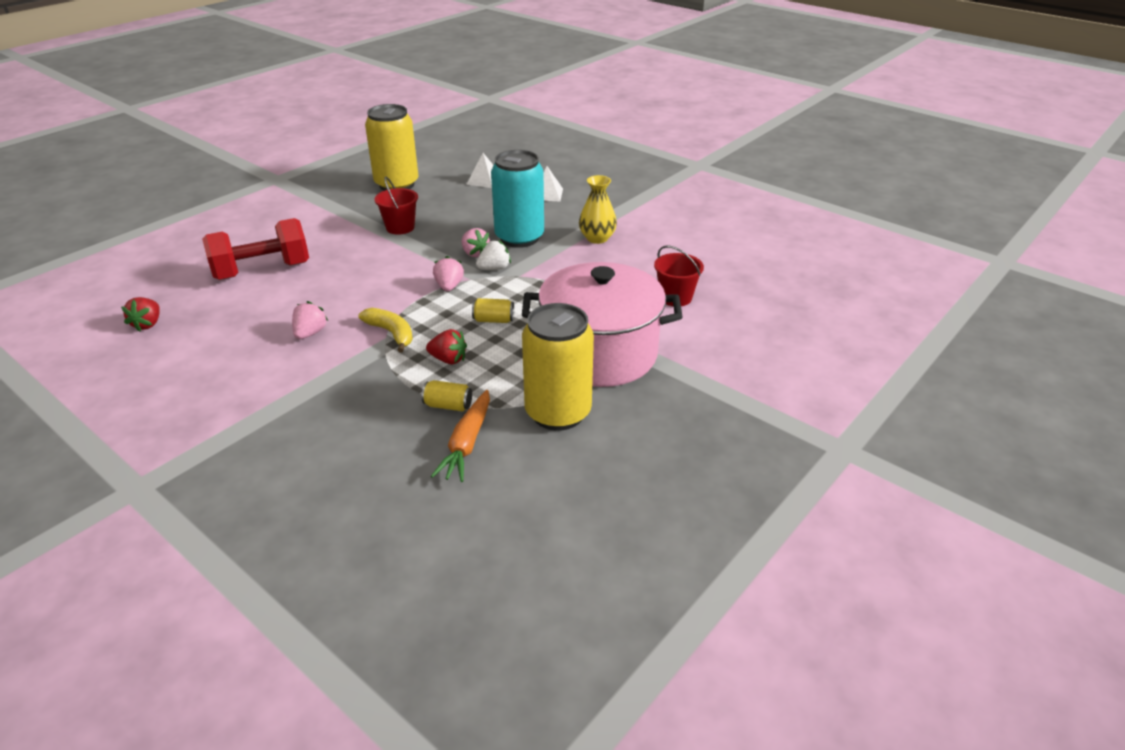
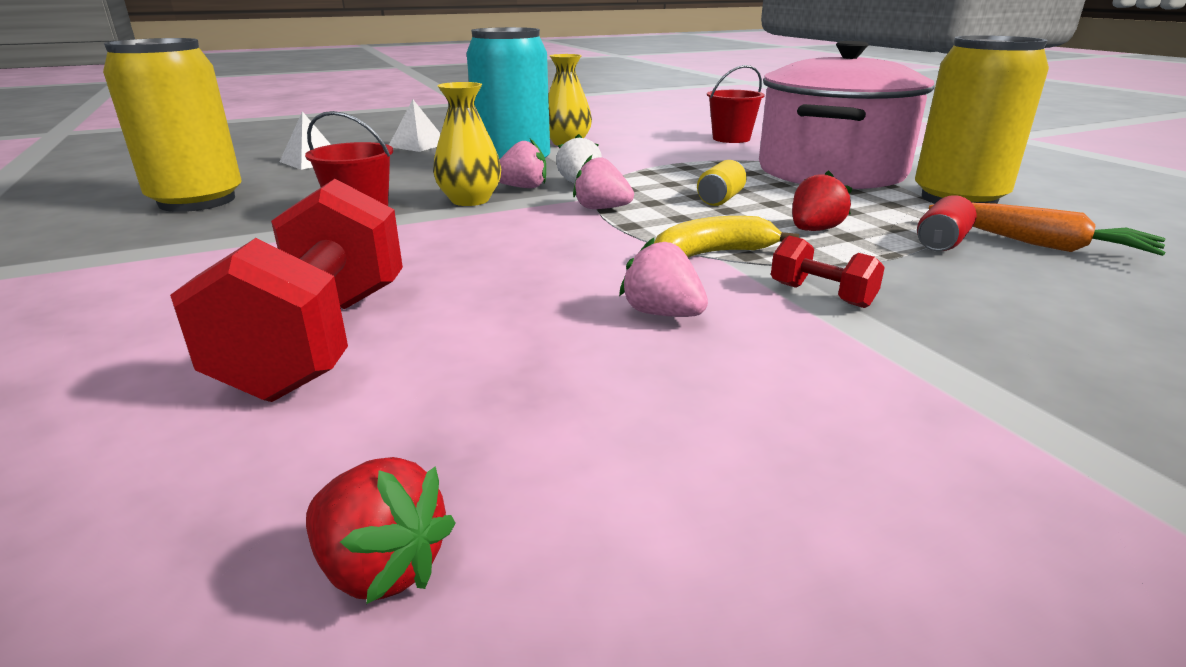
camera: 65 degrees left, 10 degrees down
yellow can [422,380,472,411] -> red can [917,195,976,251]
none -> yellow vase [433,82,501,206]
none -> red dumbbell [771,235,885,308]

